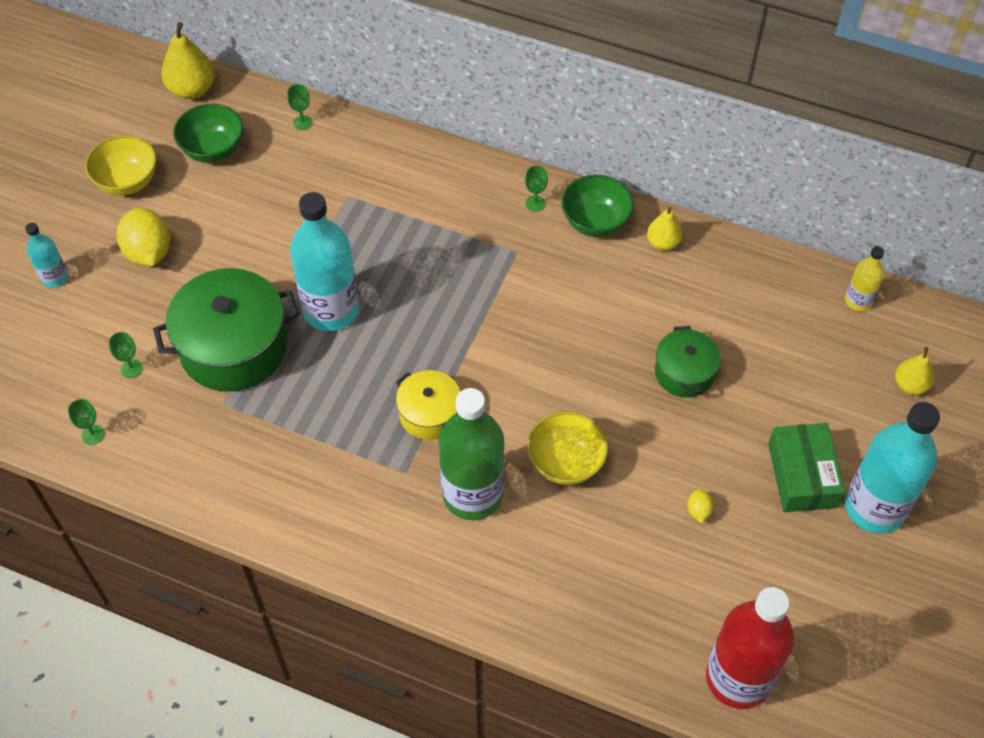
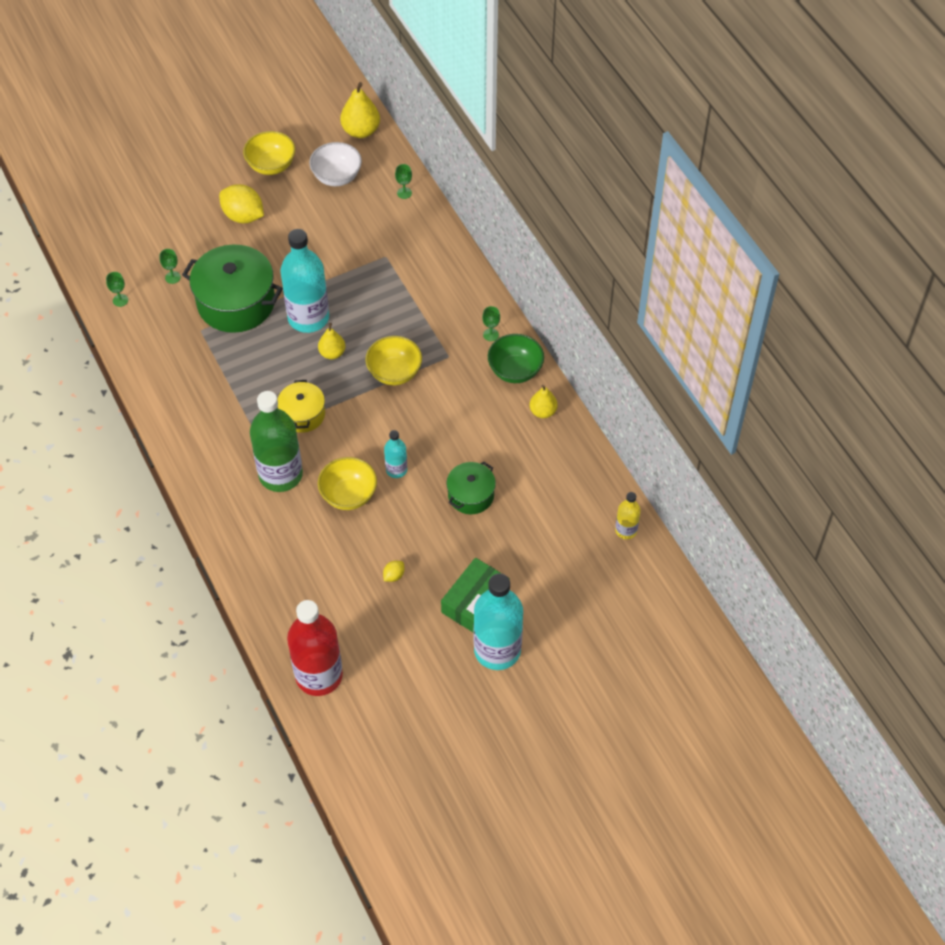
camera: 40 degrees right, 0 degrees up
turquoise bottle [25,223,68,288] -> turquoise bottle moved to [384,430,407,478]
yellow lemon [117,208,170,266] -> yellow lemon turned 75 degrees counterclockwise [219,184,264,223]
green bowl [173,104,243,163] -> white bowl [309,142,362,186]
yellow pear [895,347,934,395] -> yellow pear moved to [318,323,346,359]
none -> yellow bowl [365,336,422,385]

